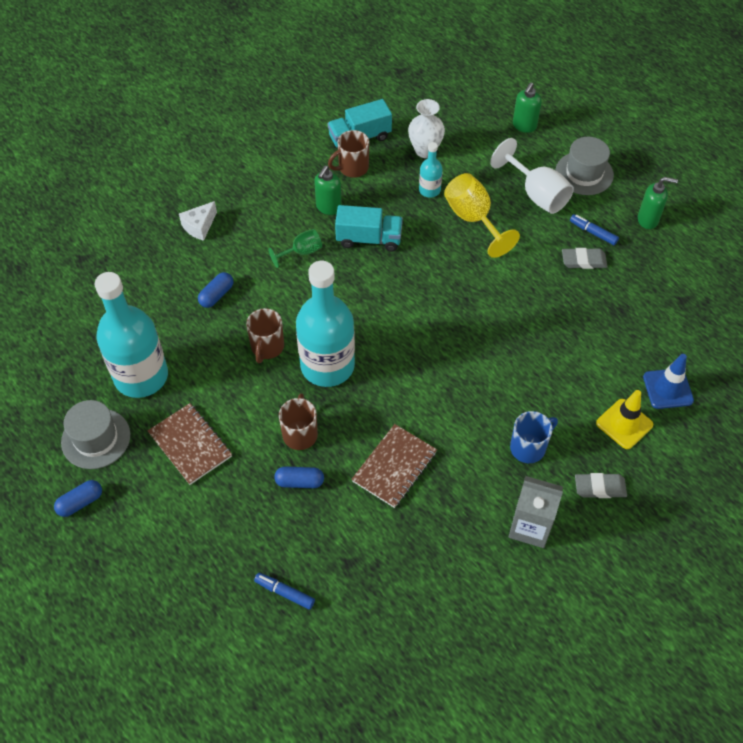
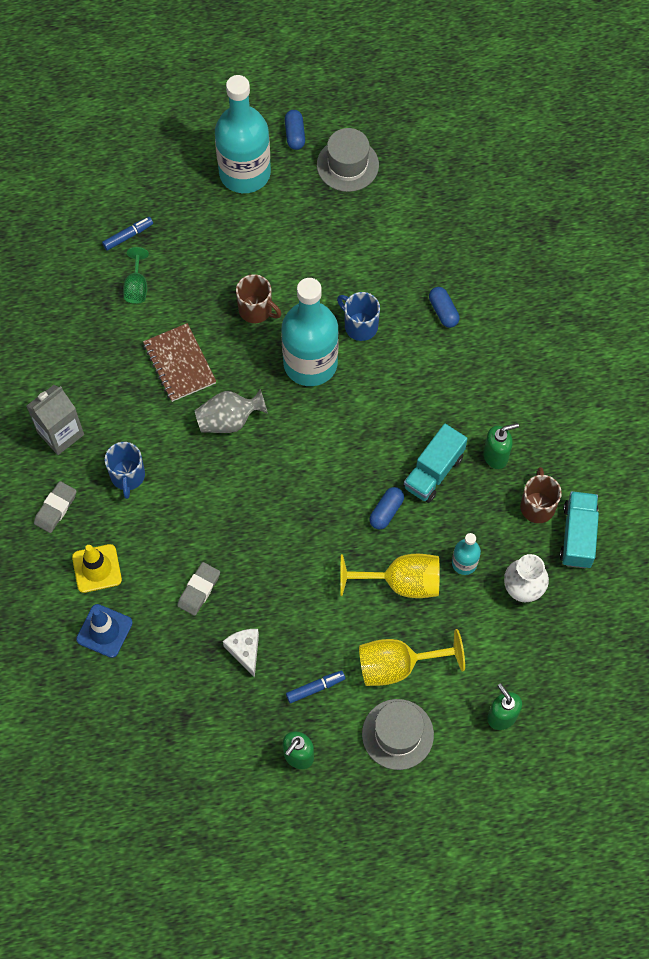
camera: 120 degrees right, 10 degrees up
turquoise bottle [94,272,168,398] -> turquoise bottle moved to [215,75,271,193]
brown notebook [148,403,232,485] -> none
white cheese [179,201,217,241] -> white cheese moved to [223,629,259,678]
brown mug [246,308,284,363] -> blue mug [337,292,380,341]
green goblet [268,229,322,268] -> green goblet moved to [123,247,149,304]
blue capsule [274,466,324,488] -> blue capsule moved to [369,487,404,530]
green soap dispenser [314,166,342,215] -> green soap dispenser turned 105 degrees clockwise [483,423,519,469]
white goblet [490,138,574,214] -> yellow goblet [359,629,465,686]
grey eraser [562,248,608,269] -> grey eraser moved to [177,562,220,616]
none -> grey vase [195,389,268,433]

